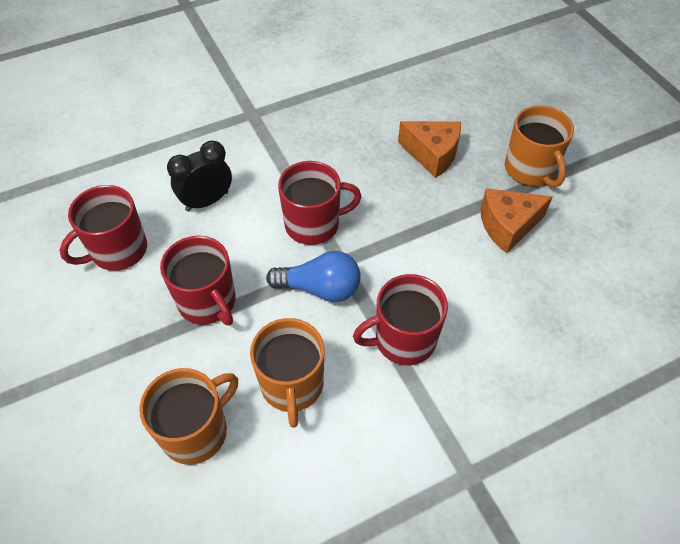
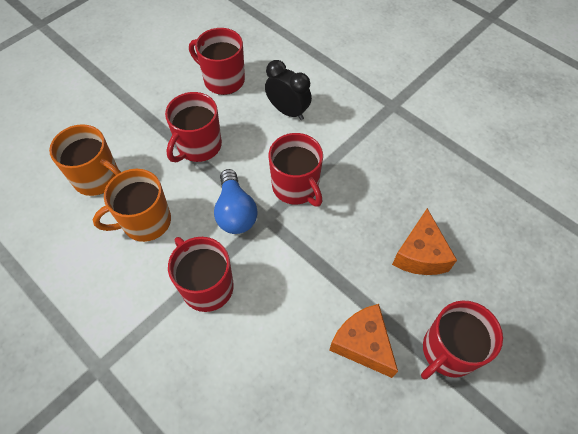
camera: 70 degrees right, 5 degrees up
orange mug [505,106,574,187] -> red mug [421,300,503,380]

